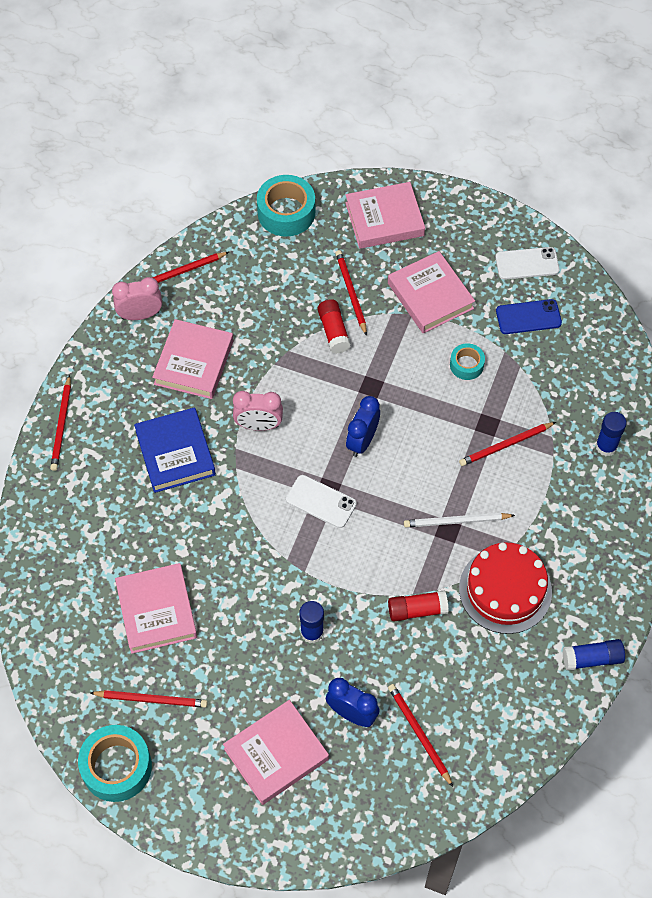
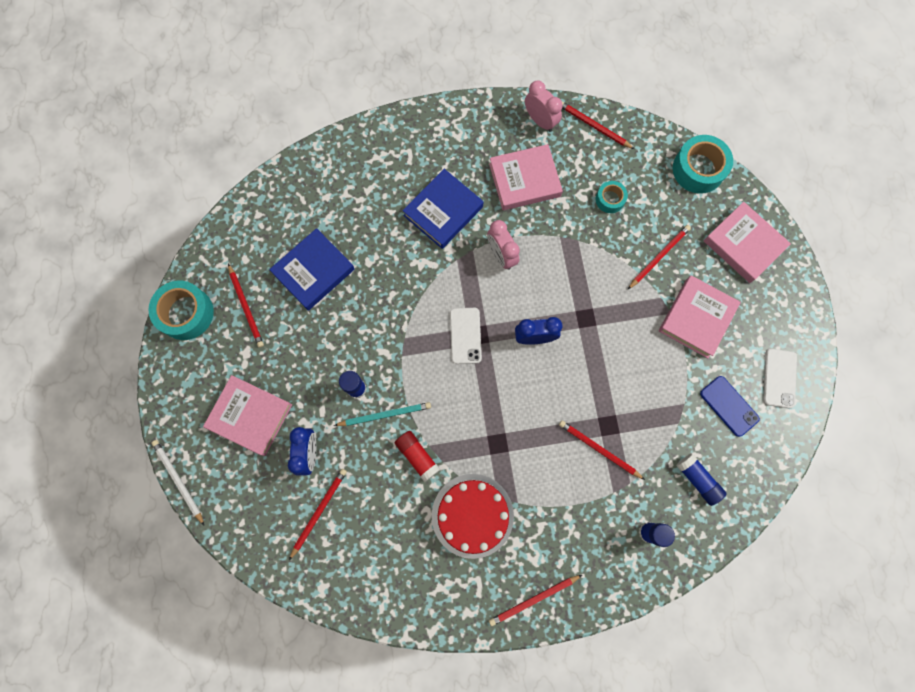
camera: 60 degrees right, 15 degrees up
red pencil [50,375,71,471] -> red pencil moved to [489,575,582,626]
pink book [115,563,197,654] -> blue book [269,228,355,311]
red glue stick [317,299,351,354] -> none
white pencil [404,513,515,528] -> white pencil moved to [152,440,204,525]
turquoise tape [450,343,485,380] -> turquoise tape moved to [596,181,628,213]
white phone [495,247,560,280] -> white phone turned 45 degrees clockwise [763,349,797,408]
blue glue stick [562,639,625,670] -> blue glue stick moved to [676,453,727,506]
none -> turquoise pencil [334,402,431,426]

